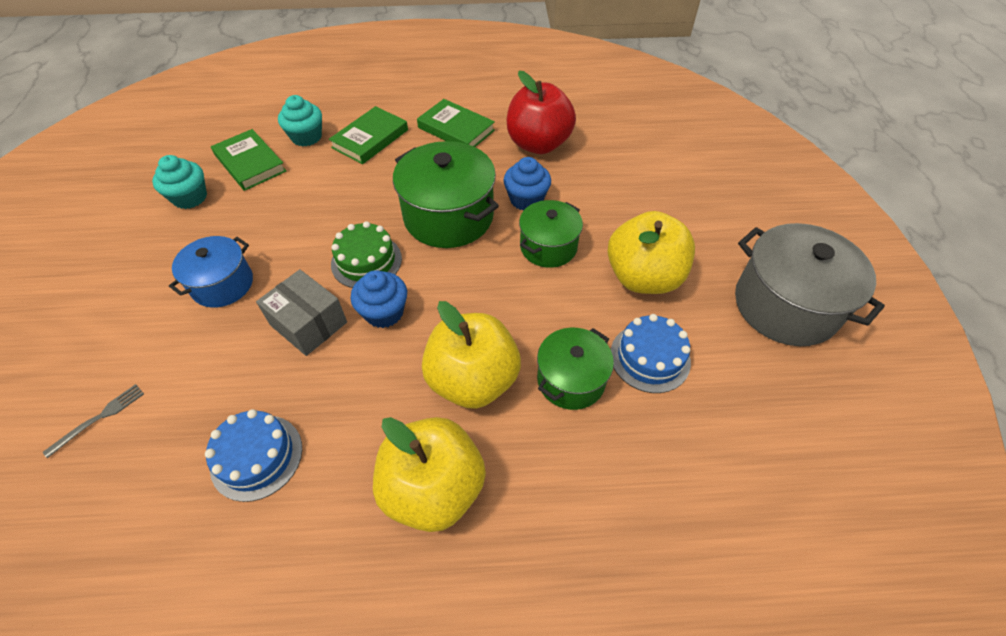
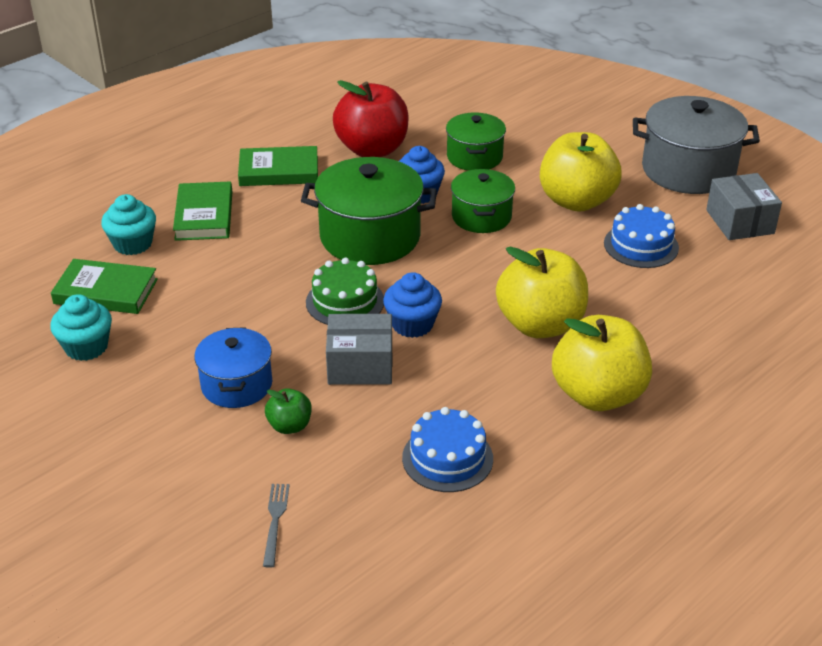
camera: 40 degrees left, 15 degrees down
green pot [537,328,614,410] -> green pot moved to [446,112,506,171]
none -> green apple [265,389,311,434]
none -> grey box [706,173,782,240]

